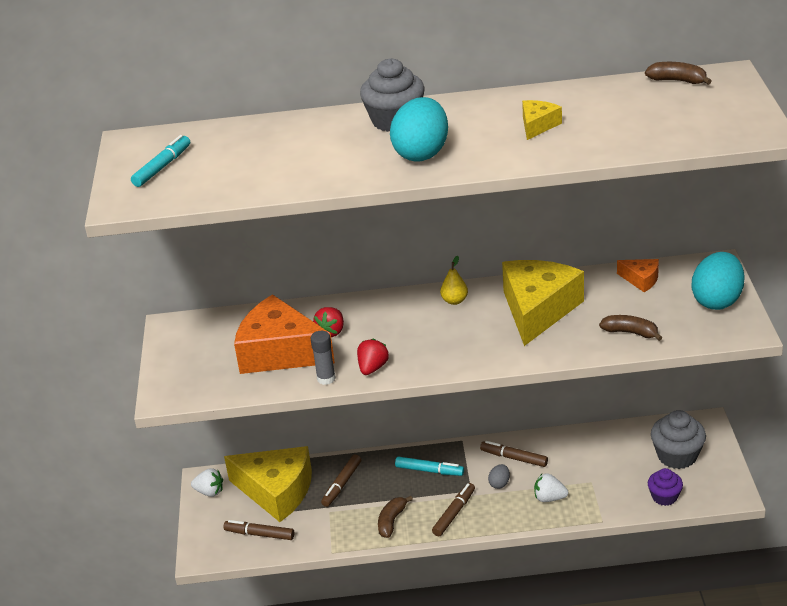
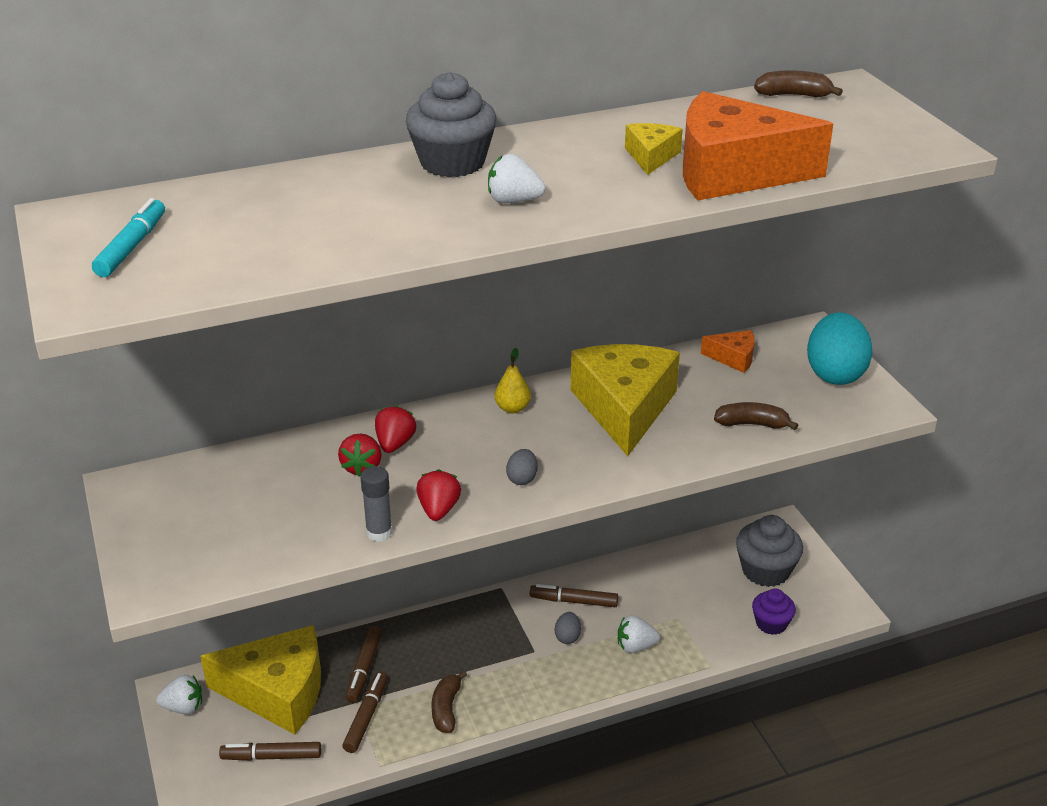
camera: 20 degrees left, 0 degrees up
orange cheese [234,294,335,374] -> orange cheese moved to [683,91,833,201]
turquoise egg [390,97,448,162] -> white strawberry [488,154,546,203]
turquoise marker [395,456,464,476] -> none
brown marker [432,483,475,536] -> brown marker moved to [343,672,388,753]
none -> red strawberry [375,405,416,453]
none -> grey egg [506,449,538,485]

